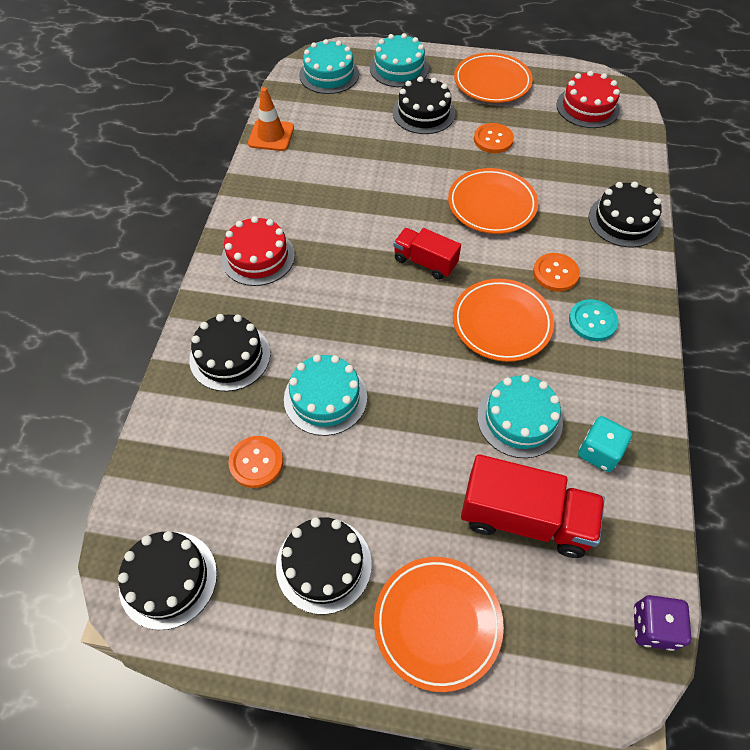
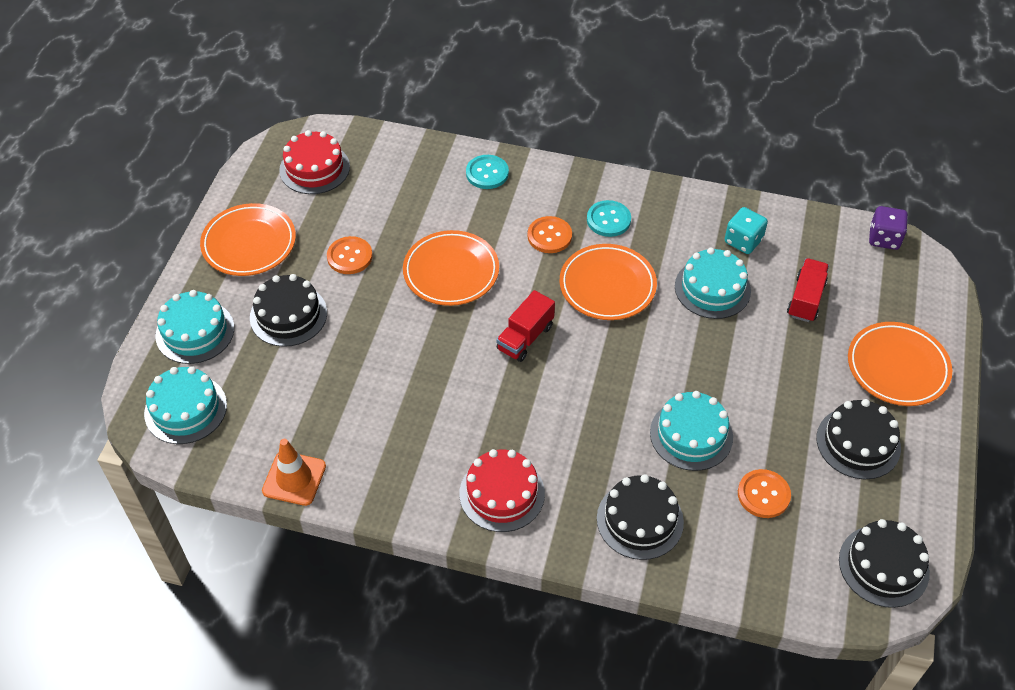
camera: 85 degrees left, 5 degrees down
red truck [461,454,605,558] -> red truck [787,258,829,322], size x0.61
black cake [589,181,662,247] -> turquoise button [466,155,509,189]

